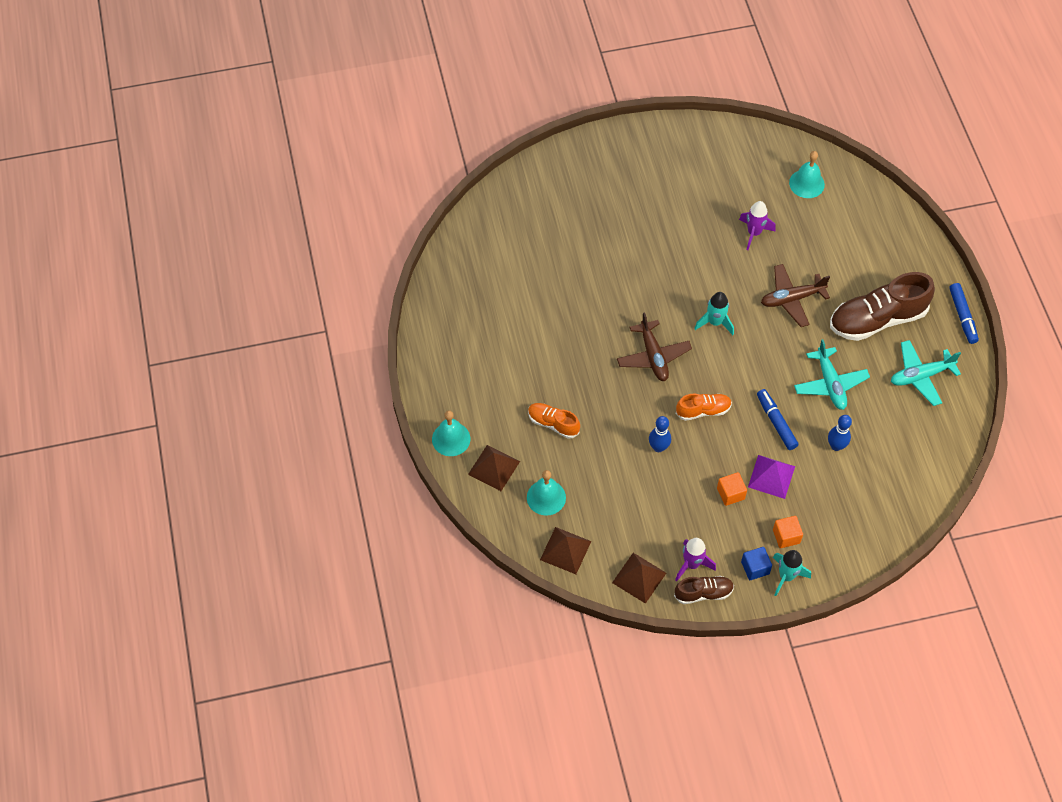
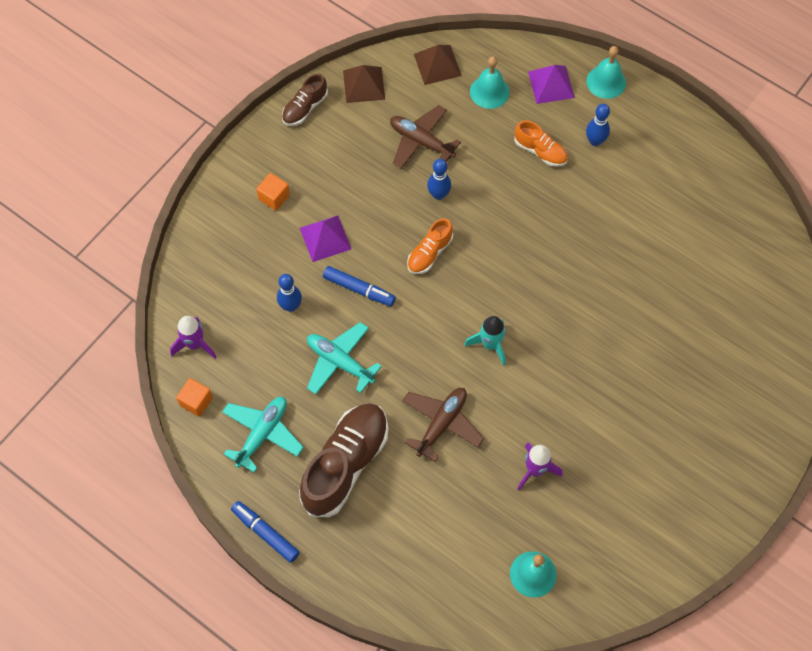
camera: 140 degrees right, 5 degrees up
brown pyramid [468,445,520,491] -> purple pyramid [528,65,575,104]
orange shoe [528,403,580,439] -> orange shoe turned 45 degrees clockwise [514,120,568,167]
brown plane [617,312,692,381] -> brown plane moved to [390,105,461,169]
purple rocket [675,538,716,581] -> purple rocket moved to [170,316,217,359]
orange cube [717,472,747,506] -> orange cube moved to [176,378,213,417]
blue cube [741,547,772,580] -> none
turquoise rocket [773,550,811,596] -> none
none -> blue bowling pin [586,104,610,146]

